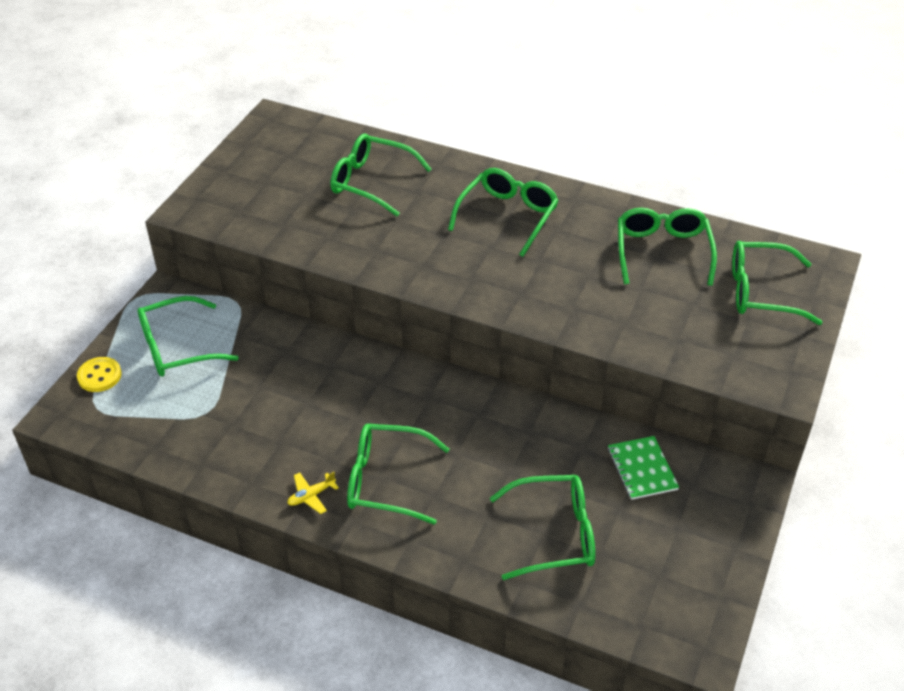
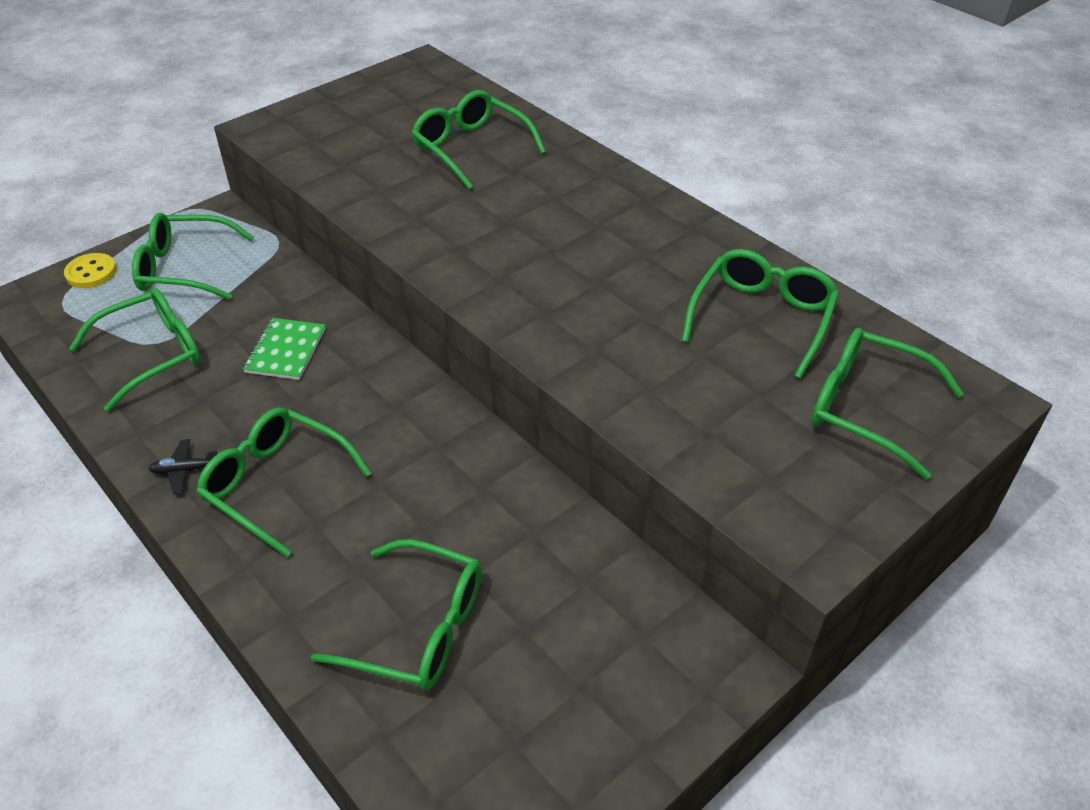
camera: 25 degrees right, 0 degrees up
yellow plane [287,472,339,514] -> black plane [148,439,217,494]
green glasses [448,168,559,257] -> green glasses moved to [69,288,201,412]
green notebook [608,436,679,500] -> green notebook moved to [243,318,326,380]

